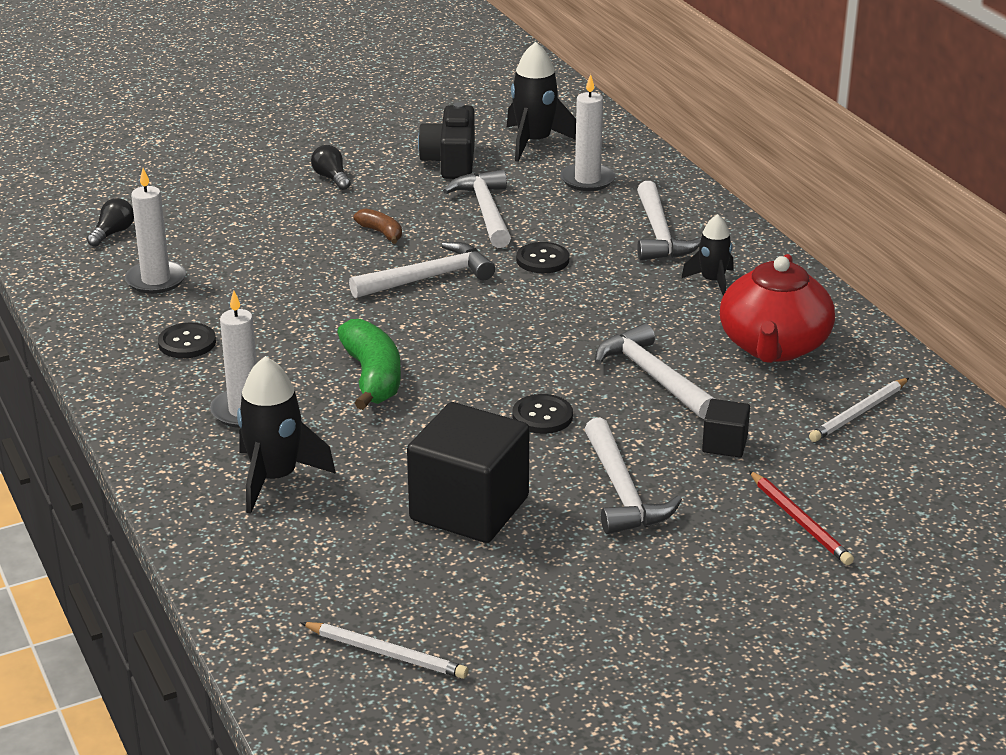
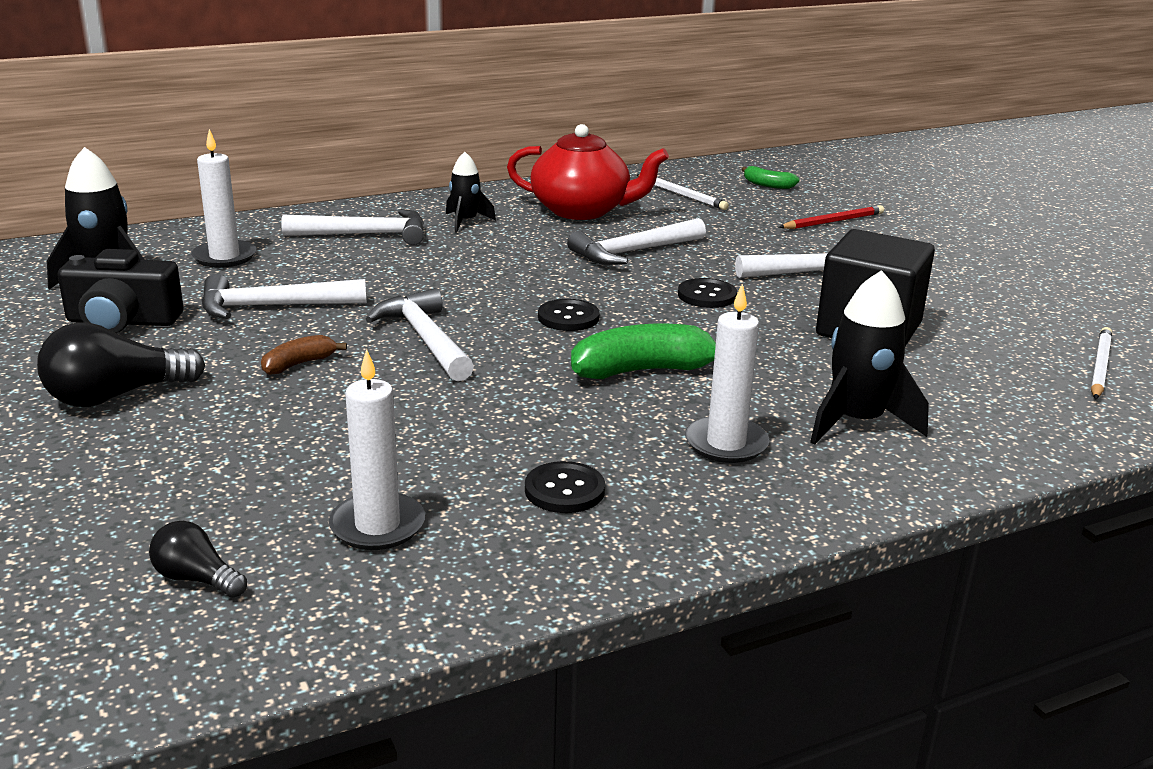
camera: 90 degrees left, 5 degrees down
black light bulb [311,145,351,190] -> black light bulb [37,322,205,407], size x1.80
black button [516,242,569,273] -> black button moved to [538,299,600,331]
black cube [702,399,750,458] -> none
none -> green banana [742,166,799,189]

